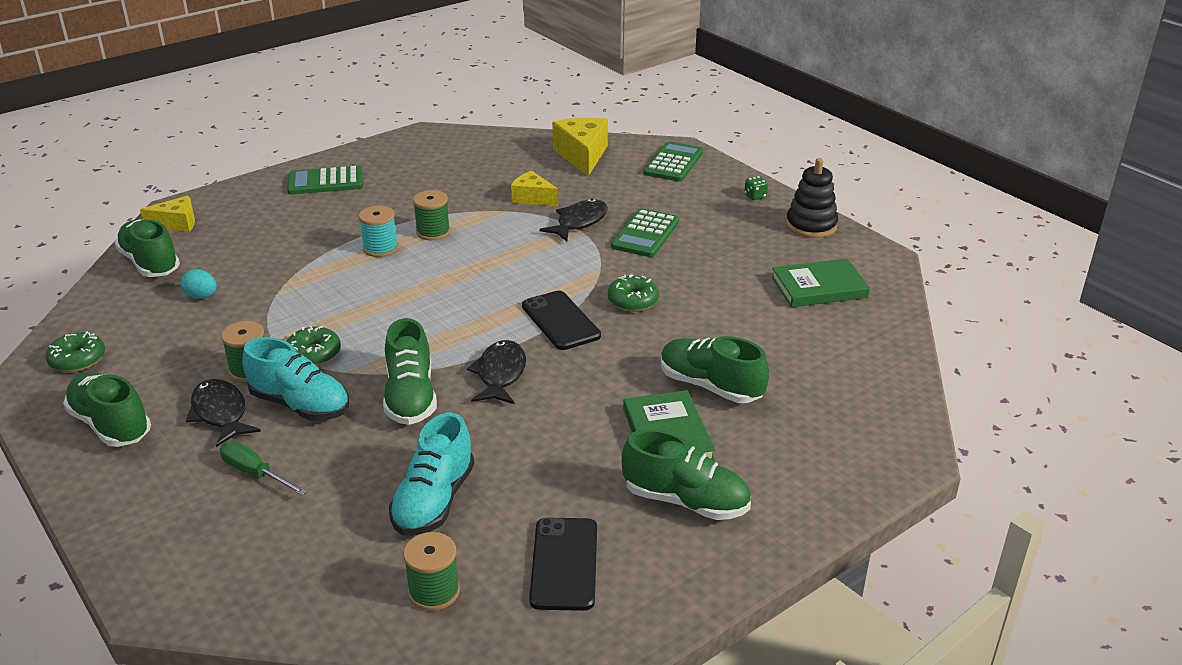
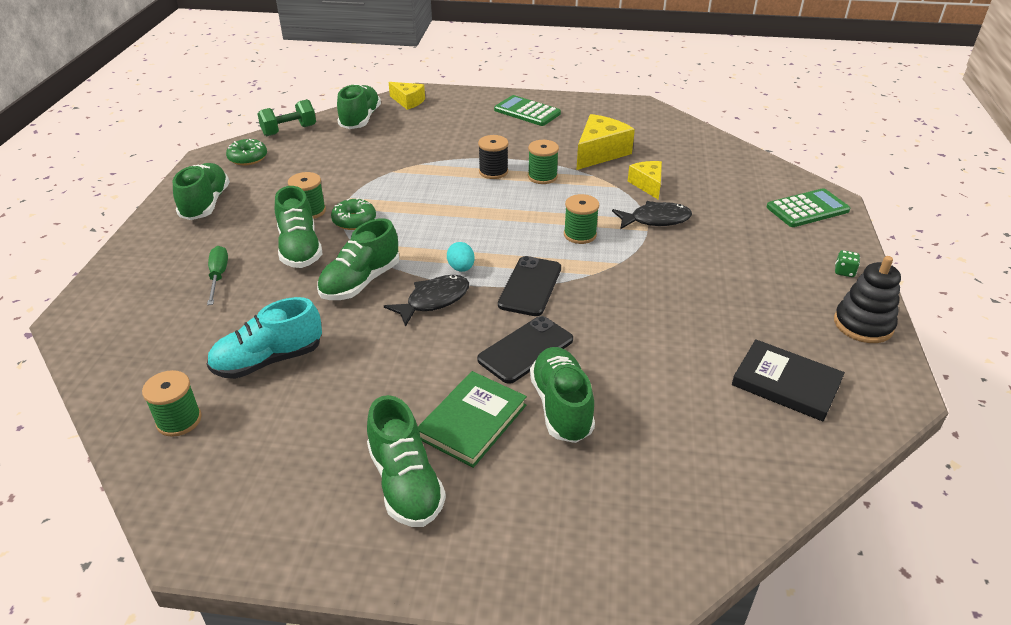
camera: 45 degrees right, 5 degrees up
turquoise egg [181,269,217,299] -> turquoise egg moved to [447,242,475,272]
black fish [186,379,261,447] -> none
turquoise shoe [242,337,349,420] -> green shoe [275,186,323,268]
turquoise spool [359,206,398,257] -> black spool [478,135,508,179]
black phone [529,518,597,611] -> black phone moved to [477,316,573,384]
yellow cheese [552,118,608,176] -> yellow cheese moved to [576,114,635,170]
green donut [608,274,659,312] -> none
green calculator [611,208,679,257] -> none
green book [771,258,870,307] -> black book [732,339,845,421]
none -> green dumbbell [257,99,316,136]
none -> green spool [564,194,599,244]

